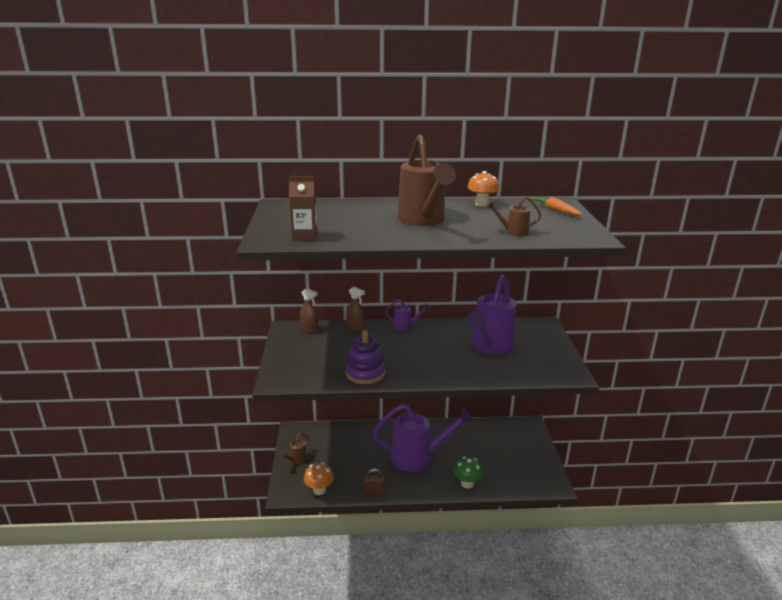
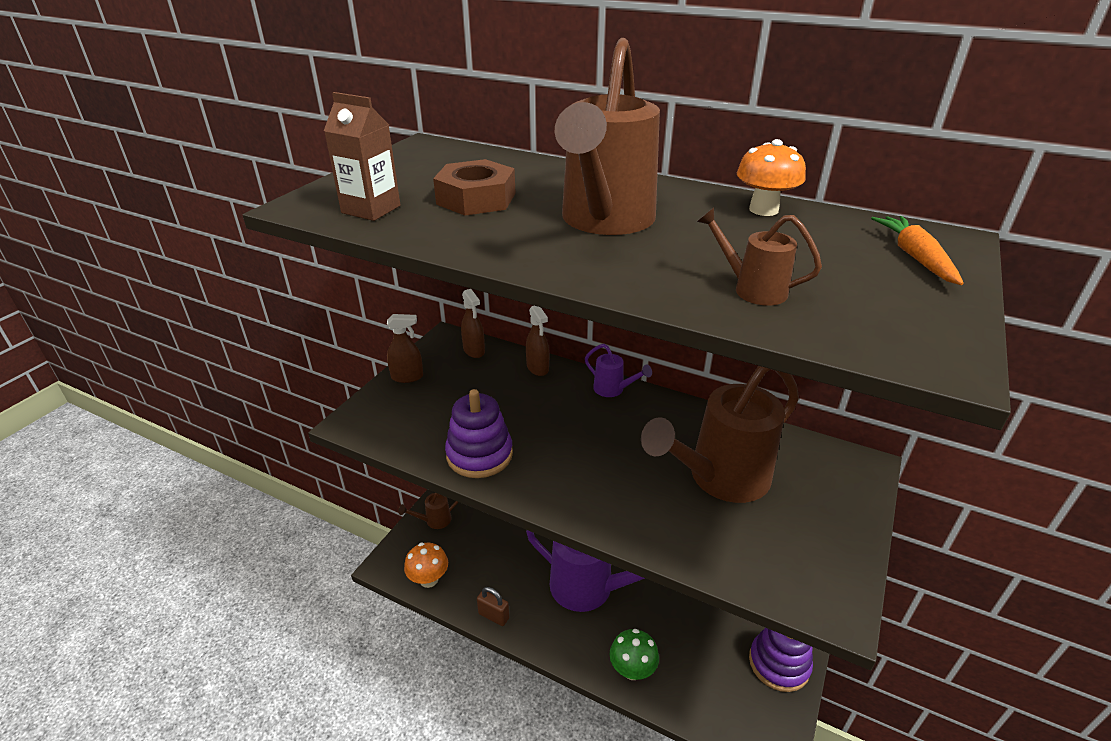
camera: 30 degrees right, 10 degrees up
purple watering can [467,275,516,355] -> brown watering can [641,366,799,503]
none -> brown spray bottle [387,314,423,383]
none -> brown nut [433,159,516,216]
none -> purple stacking toy [749,628,813,692]

